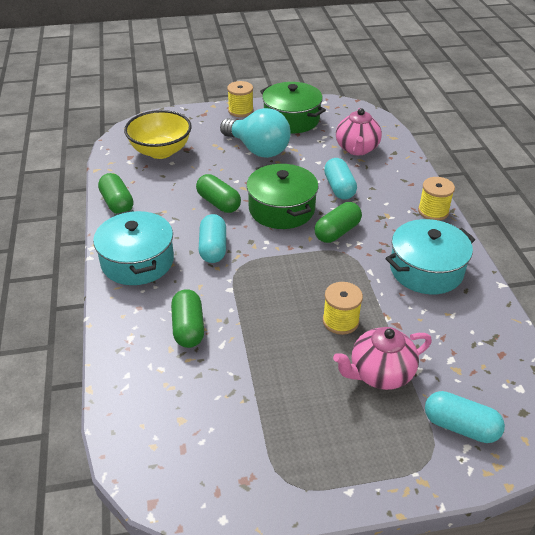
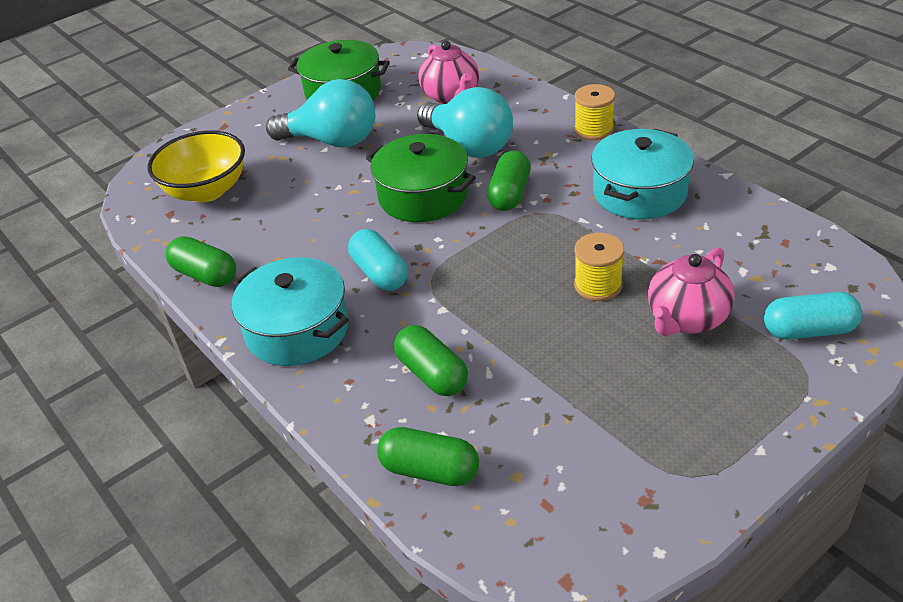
camera: 25 degrees left, 0 degrees up
green capsule [196,174,241,213] -> green capsule moved to [377,427,479,486]
yellow spool [227,81,254,117] -> none
turquoise capsule [324,158,357,199] -> turquoise light bulb [417,87,513,158]

